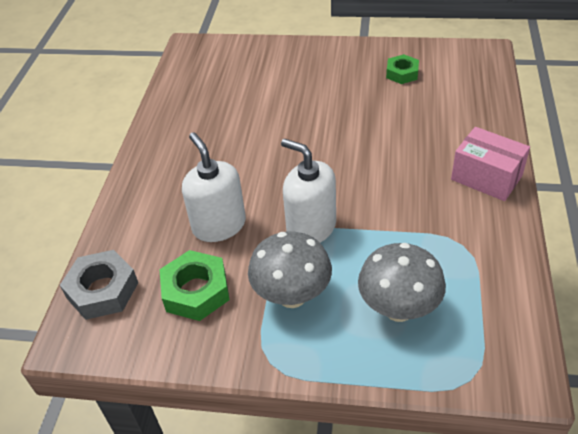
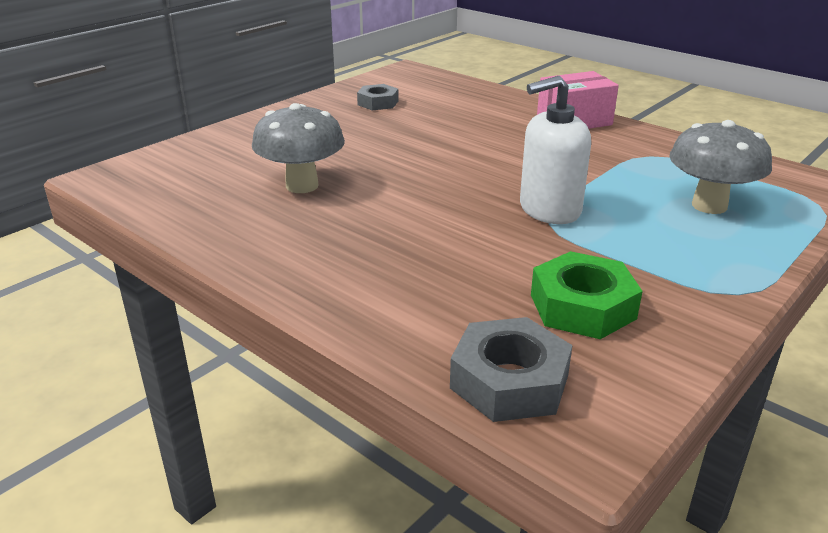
camera: 60 degrees left, 15 degrees down
white soap dispenser [182,132,246,242] -> none
grey mushroom [248,231,332,308] -> grey mushroom moved to [252,103,345,193]
green nut [386,54,419,84] -> grey nut [357,84,398,111]

